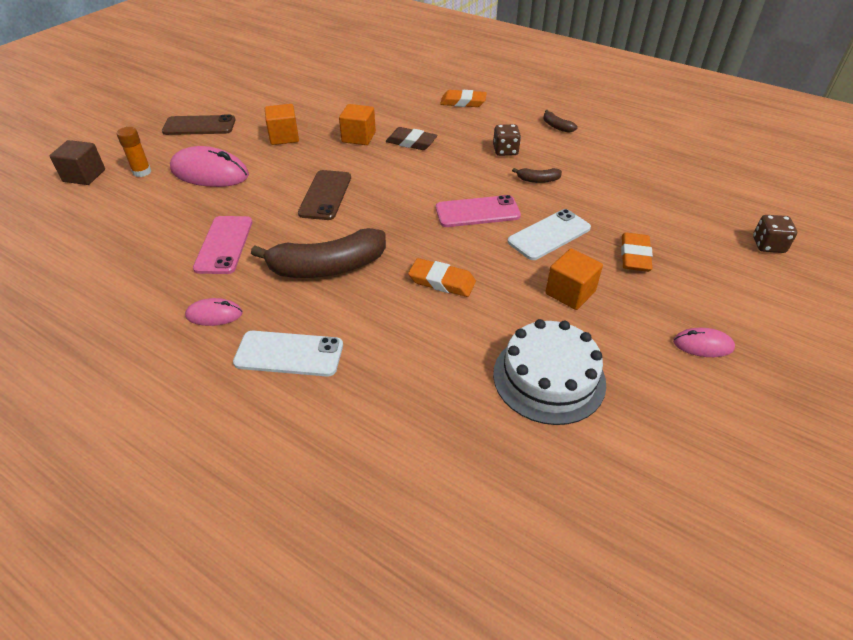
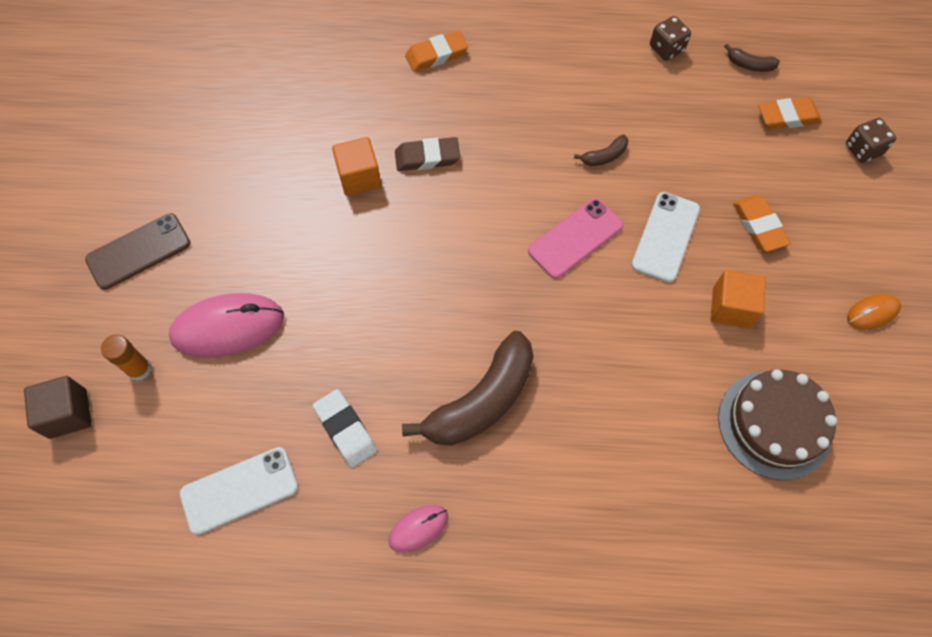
camera: 30 degrees left, 20 degrees up
pink phone [193,216,252,274] -> white eraser [313,389,377,468]
white phone [233,331,343,377] -> white phone moved to [180,447,298,535]
orange cube [265,104,299,145] -> none
brown phone [298,170,351,220] -> none
orange eraser [408,258,476,297] -> orange eraser moved to [758,97,822,130]
brown dice [493,124,521,156] -> brown dice moved to [650,16,691,61]
white cake [493,319,606,425] -> brown cake [718,370,837,480]
brown banana [543,110,578,133] -> brown banana moved to [724,44,780,72]
pink mouse [673,328,735,357] -> orange mouse [847,294,901,330]

